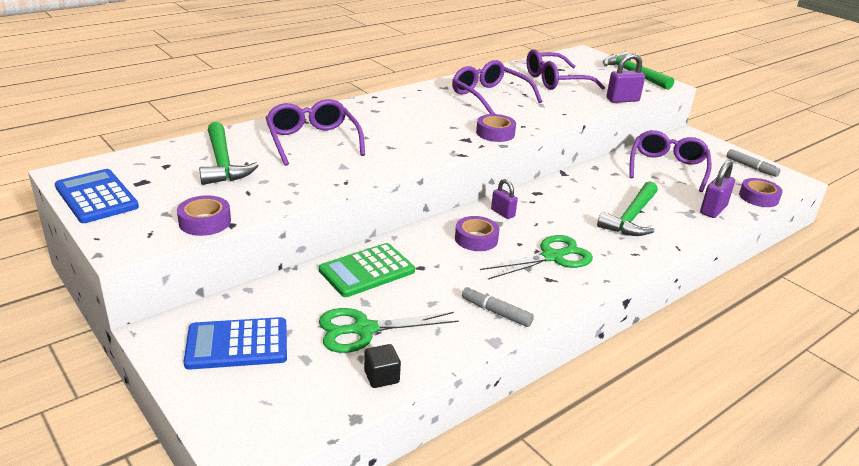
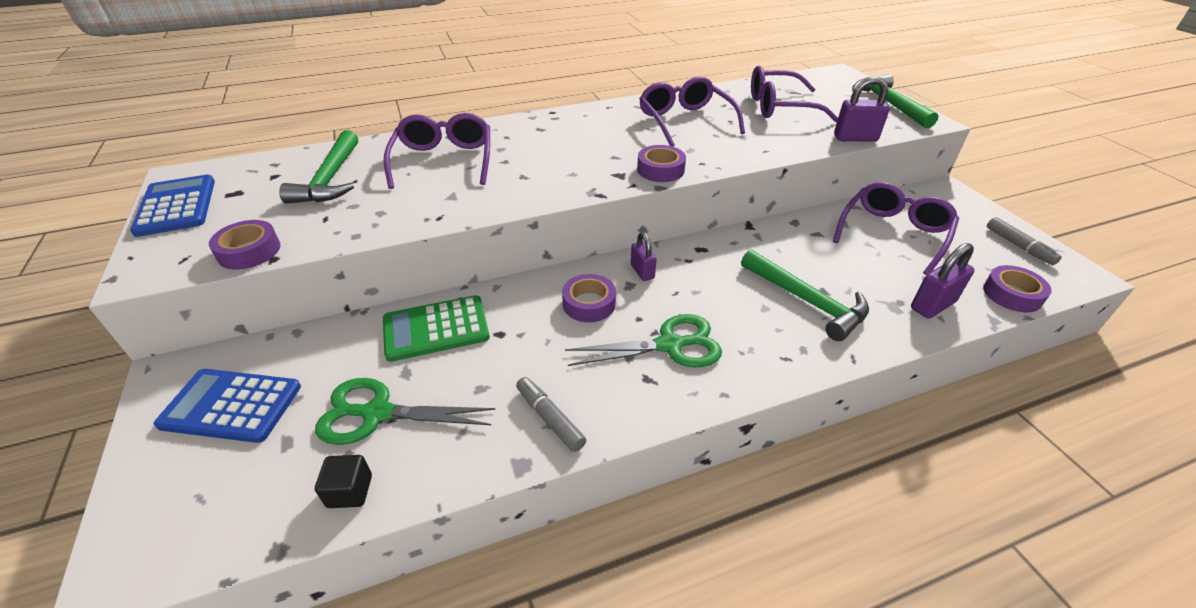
camera: 20 degrees right, 10 degrees up
green hammer [597,181,658,236] -> green hammer turned 90 degrees counterclockwise [741,249,869,341]

